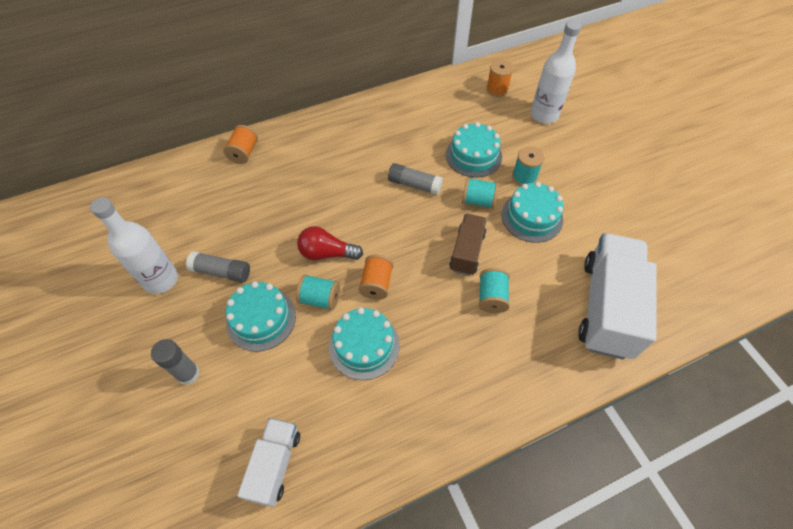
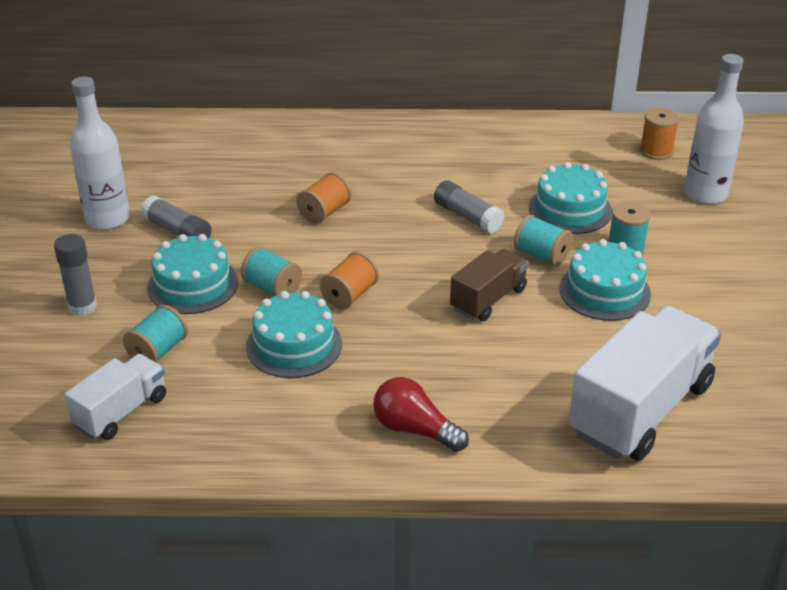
camera: 25 degrees right, 20 degrees down
orange spool [224,125,258,164] -> orange spool moved to [296,172,352,224]
red light bulb [297,226,363,260] -> red light bulb moved to [373,377,469,452]
turquoise spool [479,268,510,313] -> turquoise spool moved to [123,305,188,362]

